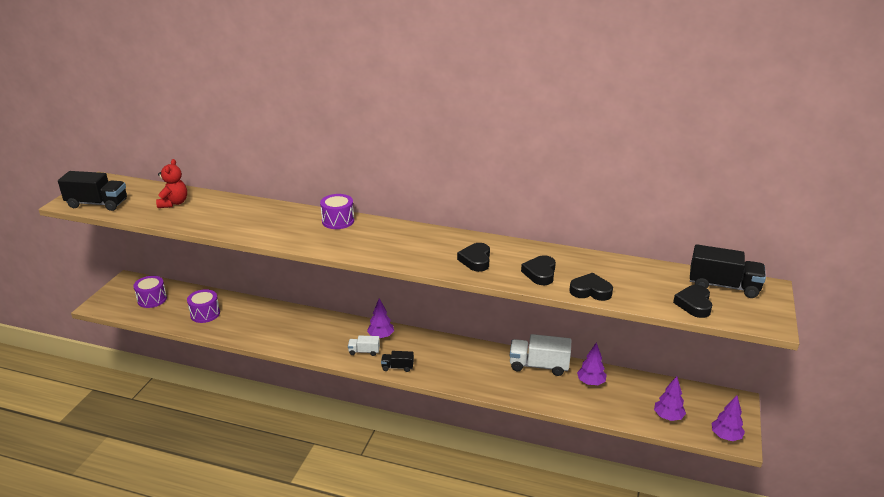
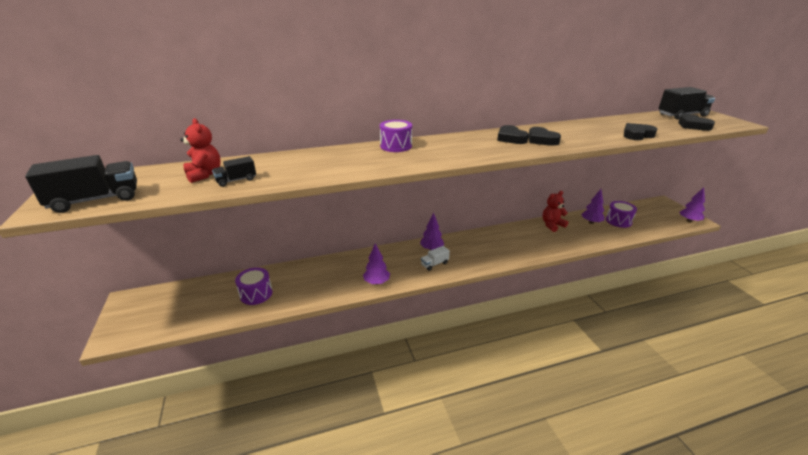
camera: 35 degrees left, 0 degrees up
purple drum [133,276,167,308] -> purple drum moved to [606,201,637,228]
black truck [381,351,414,372] -> black truck moved to [212,156,256,187]
white truck [510,334,571,376] -> red teddy bear [543,191,568,232]
black heart [521,255,556,285] -> black heart moved to [497,125,529,144]
purple tree [654,376,686,421] -> purple tree moved to [363,244,390,285]

